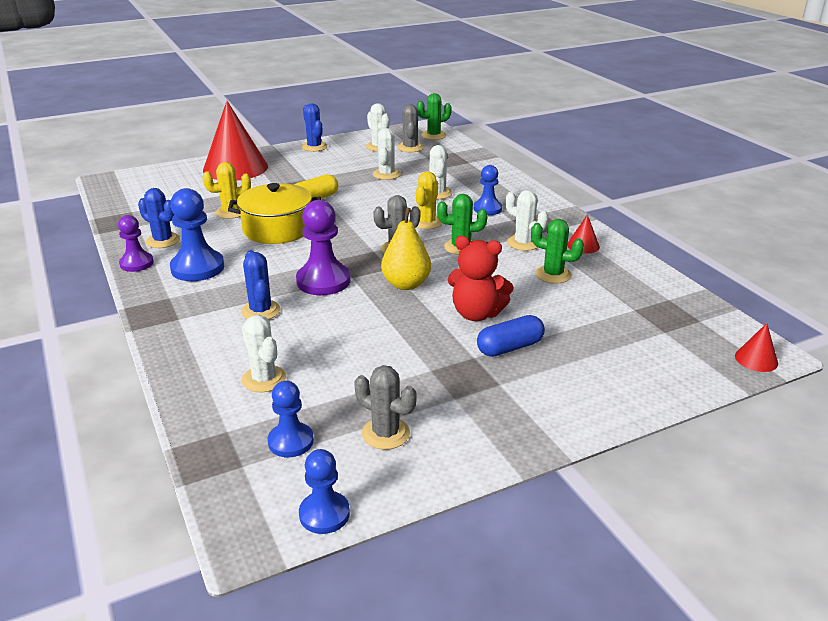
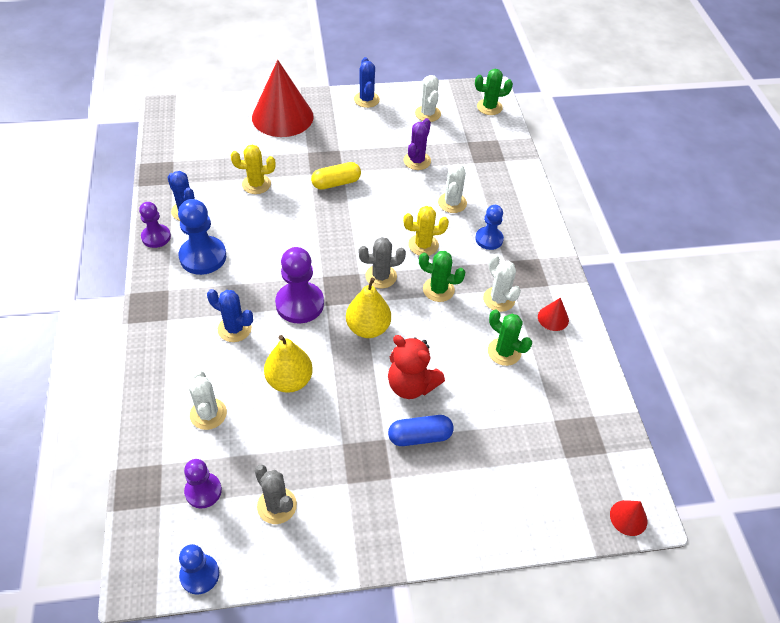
camera: 15 degrees right, 20 degrees up
yellow pot [228,183,321,244] -> none
blue cactus [241,250,281,320] -> blue cactus turned 60 degrees counterclockwise [207,289,253,342]
blue pawn [268,381,314,457] -> purple pawn [184,459,222,508]
white cactus [373,128,401,180] -> purple cactus [403,118,431,170]
grey cactus [397,104,423,152] -> none
yellow cactus [416,171,442,229] -> yellow cactus turned 45 degrees clockwise [403,206,449,256]
none -> yellow pear [264,335,313,393]

